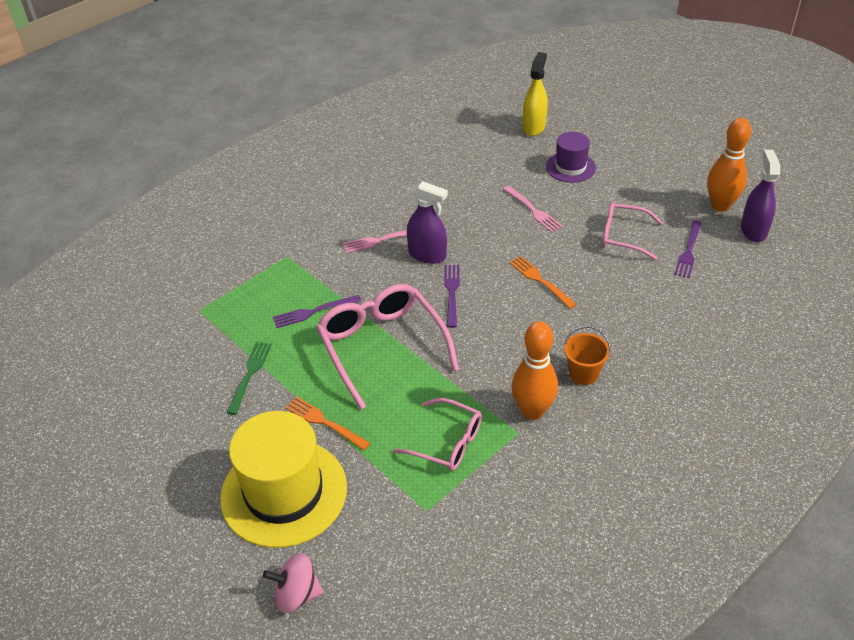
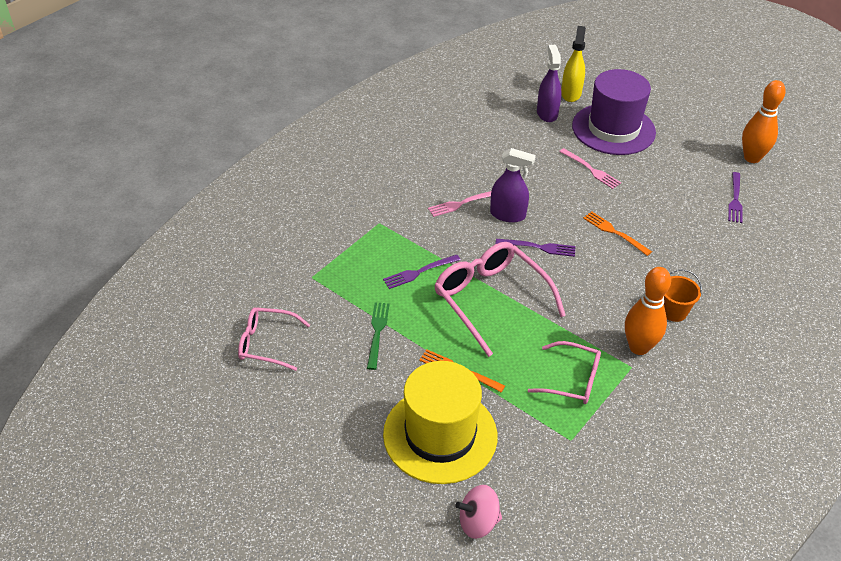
camera: 10 degrees left, 0 degrees up
purple fork [444,265,460,328] -> purple fork turned 105 degrees clockwise [496,239,575,257]
purple hat [546,132,596,183] -> purple hat [572,69,656,155], size x1.85
pink glasses [602,203,663,260] -> pink glasses moved to [238,307,310,371]
purple spray bottle [741,150,780,242] -> purple spray bottle moved to [537,45,561,122]

